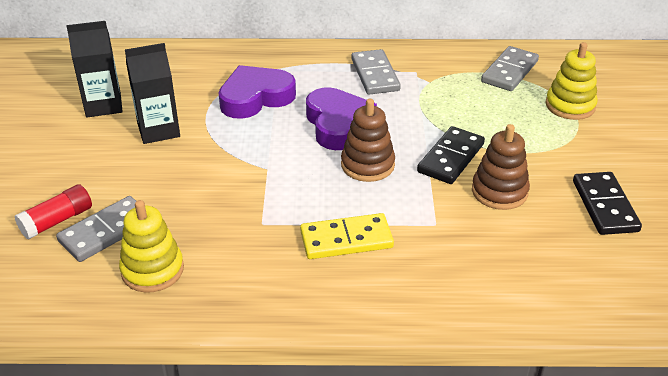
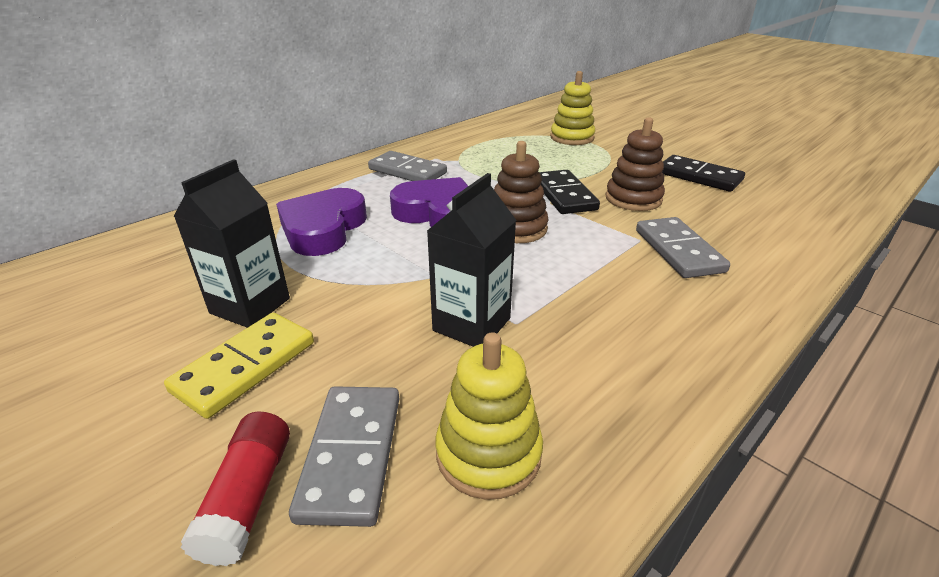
camera: 45 degrees left, 5 degrees down
black carton [66,21,123,117] -> black carton moved to [427,173,516,347]
yellow domino [300,213,394,259] -> yellow domino moved to [164,313,314,419]
grey domino [481,46,539,91] -> grey domino moved to [636,217,730,278]

